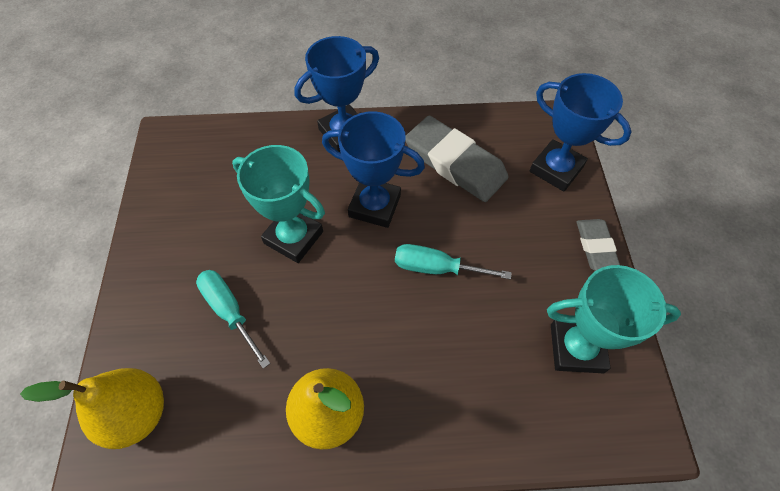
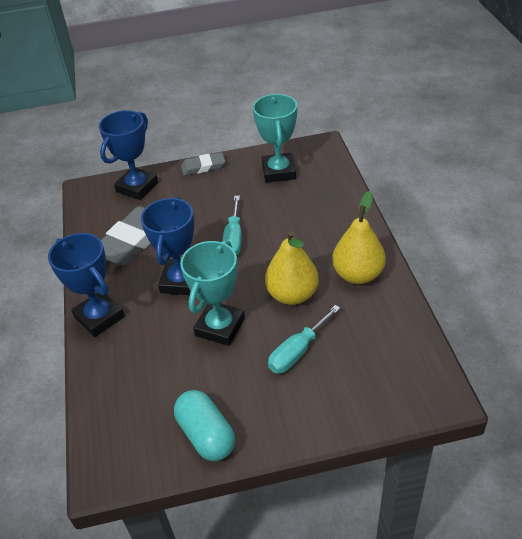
camera: 95 degrees left, 15 degrees down
yellow pear [20,368,164,449] -> yellow pear moved to [265,231,319,305]
none -> turquoise capsule [174,390,235,461]

